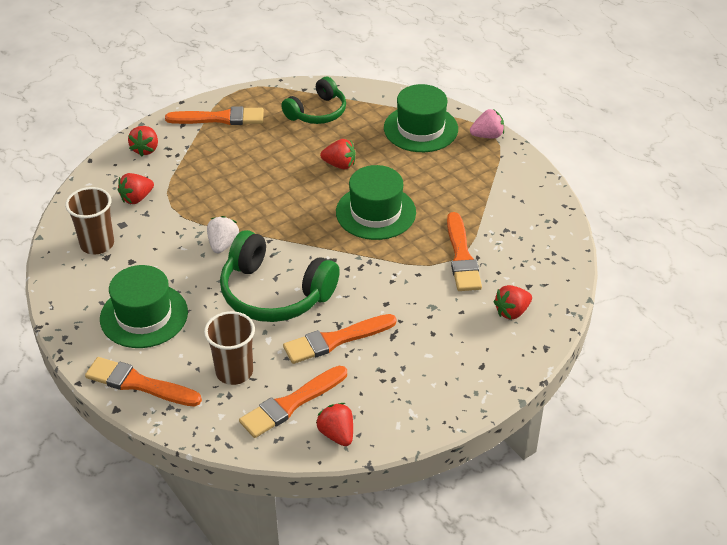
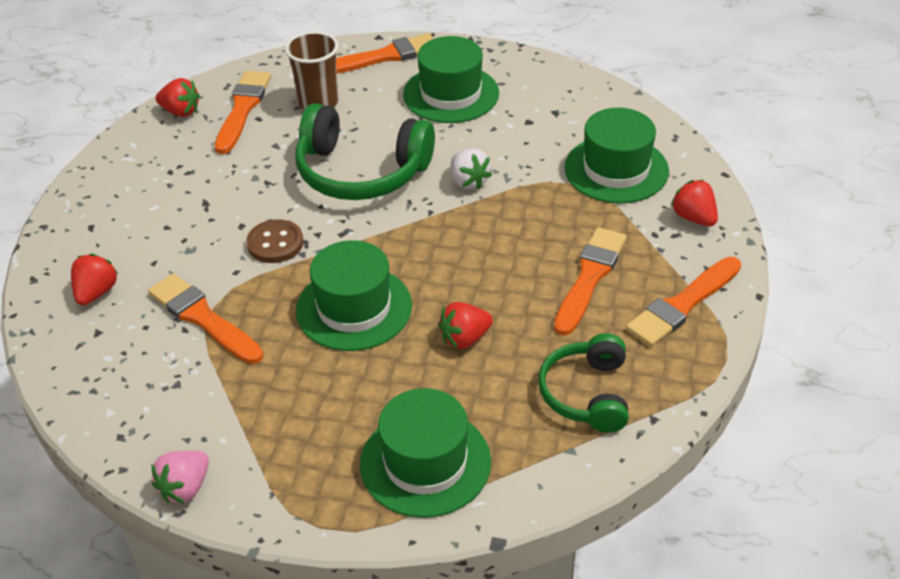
camera: 140 degrees right, 0 degrees up
brown cup [65,187,114,254] -> none
red strawberry [118,173,154,204] -> green hat [564,108,669,203]
green headphones [220,230,340,322] -> green headphones turned 150 degrees counterclockwise [295,103,435,200]
orange brush [283,314,396,364] -> orange brush moved to [554,227,627,336]
pink strawberry [470,109,504,138] -> pink strawberry moved to [151,451,209,503]
none -> brown button [246,219,304,263]

